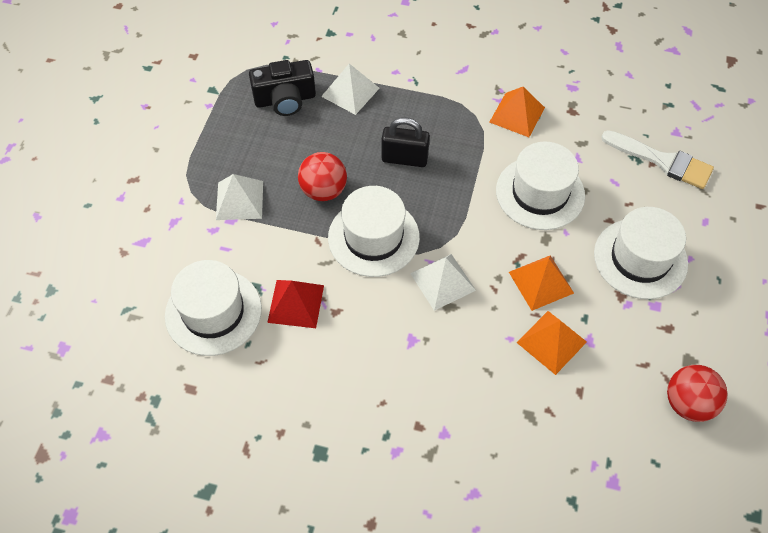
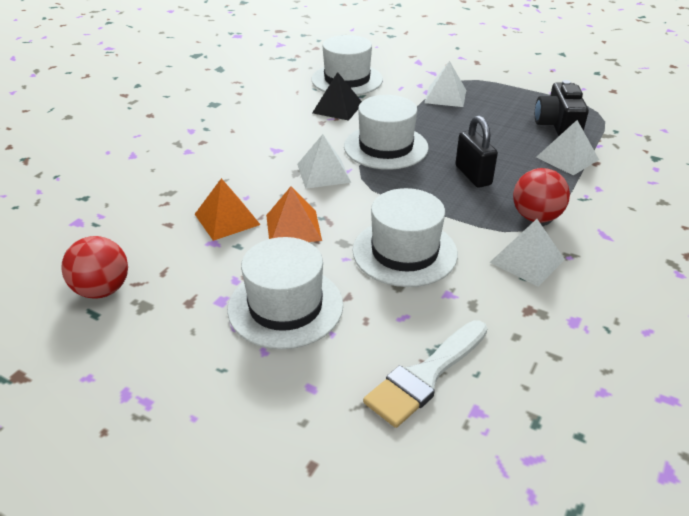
camera: 105 degrees right, 20 degrees down
red pyramid [267,280,324,328] -> black pyramid [312,72,362,121]
red ball [298,152,347,201] -> red ball moved to [513,168,570,223]
black padlock [382,117,430,167] -> black padlock turned 45 degrees counterclockwise [455,116,498,188]
orange pyramid [489,87,545,137] -> white pyramid [489,219,565,287]

